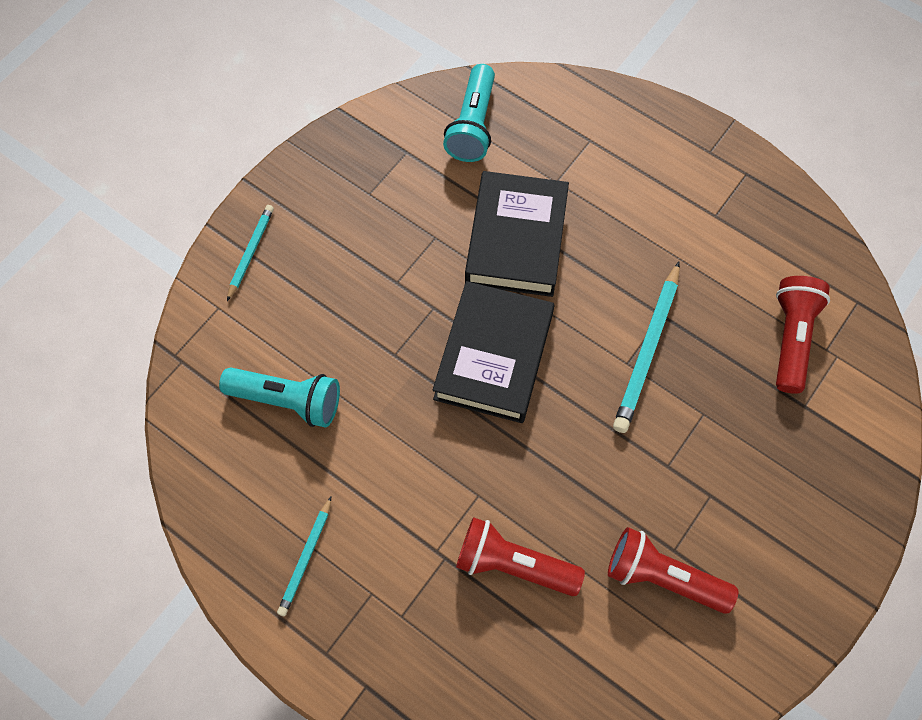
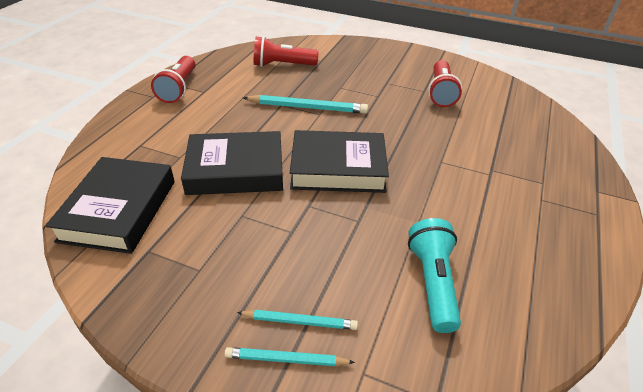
camera: 105 degrees left, 25 degrees down
turquoise pencil [277,497,331,616] -> turquoise pencil moved to [237,310,358,330]
turquoise flashlight [443,64,495,162] -> black book [45,157,175,254]
red flashlight [456,517,585,596] -> red flashlight moved to [151,56,196,103]

